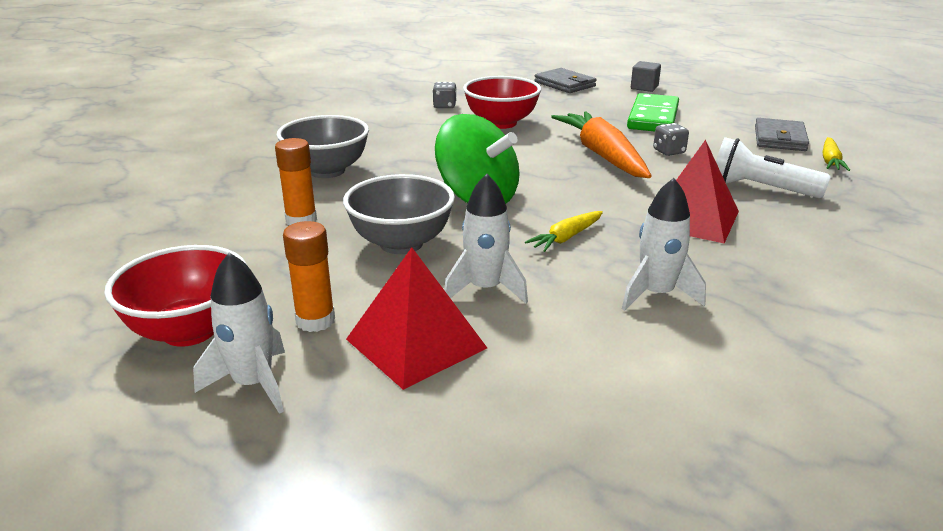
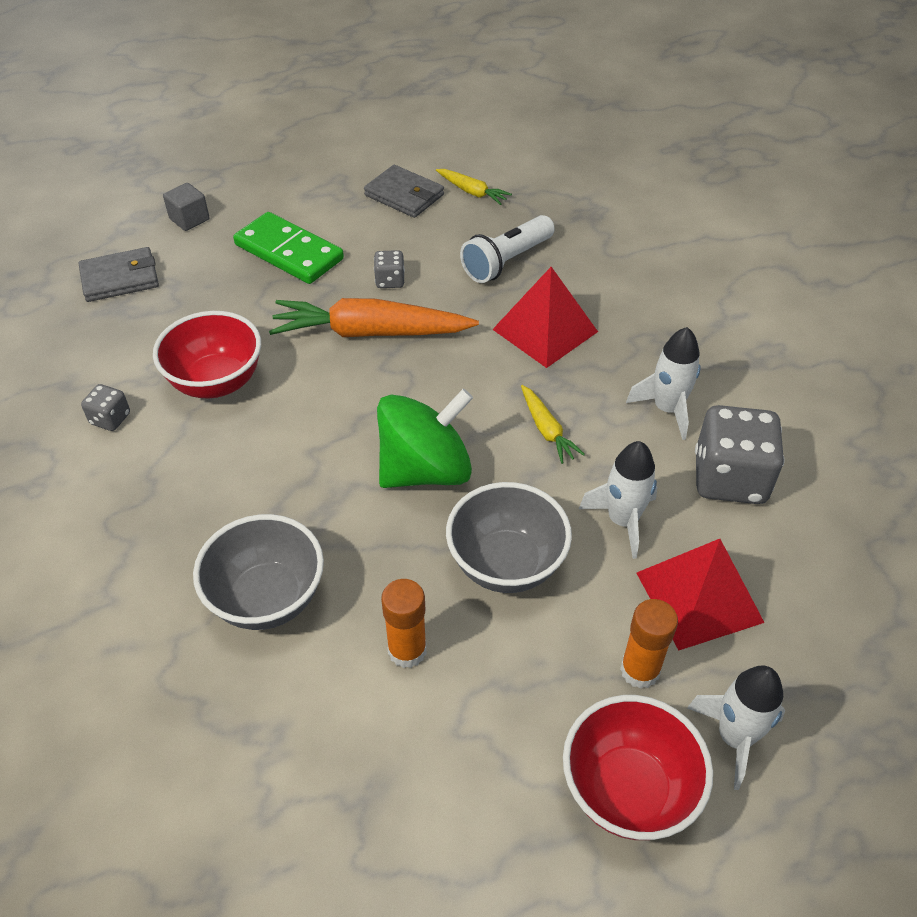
camera: 70 degrees left, 20 degrees up
none -> grey dice [695,405,785,504]

